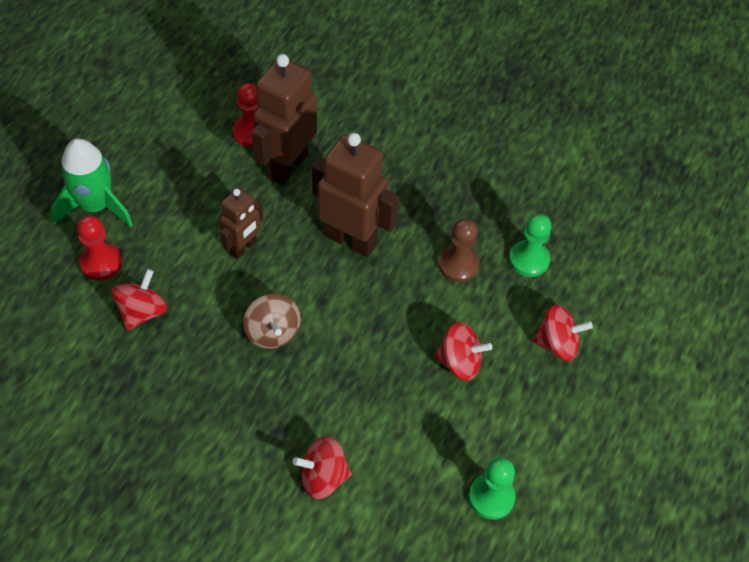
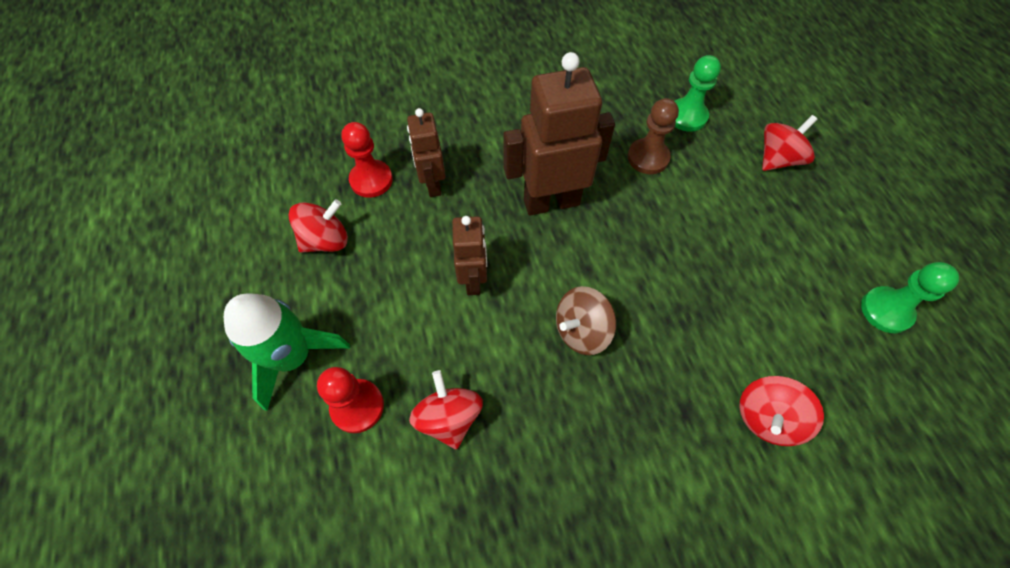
camera: 40 degrees left, 5 degrees up
brown spinning top [243,294,301,349] -> brown spinning top turned 120 degrees clockwise [556,286,616,355]
brown robot [252,54,317,186] -> brown robot [407,108,446,197], size x0.58
red spinning top [434,322,492,381] -> red spinning top moved to [288,199,348,253]

